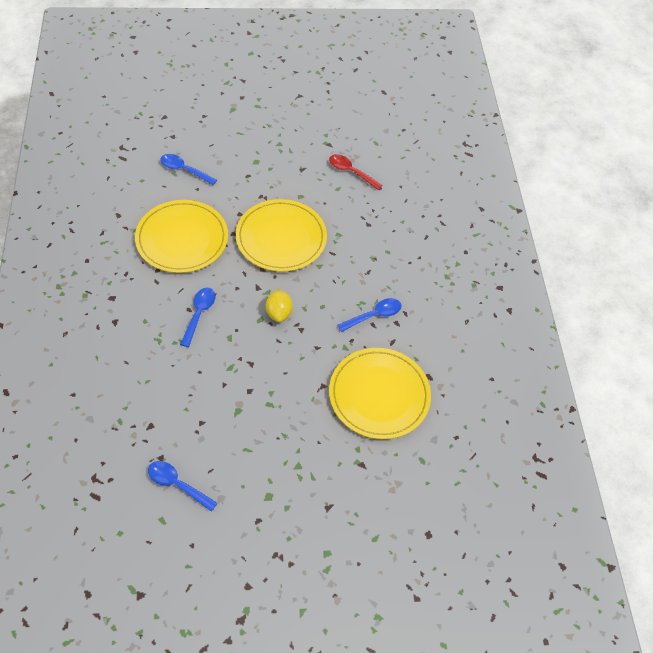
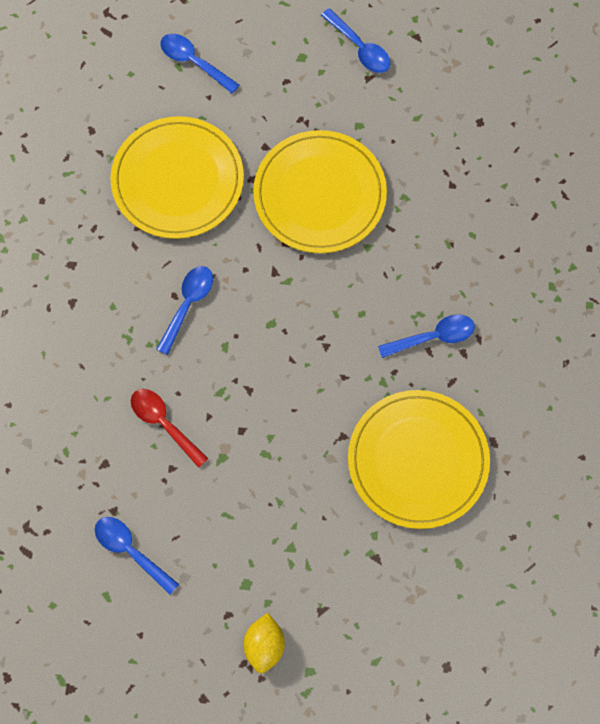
camera: 15 degrees right, 15 degrees up
yellow lemon [266,289,293,323] -> yellow lemon moved to [243,613,285,674]
red spoon [329,154,382,190] -> red spoon moved to [131,389,208,468]
none -> blue spoon [321,8,391,73]

